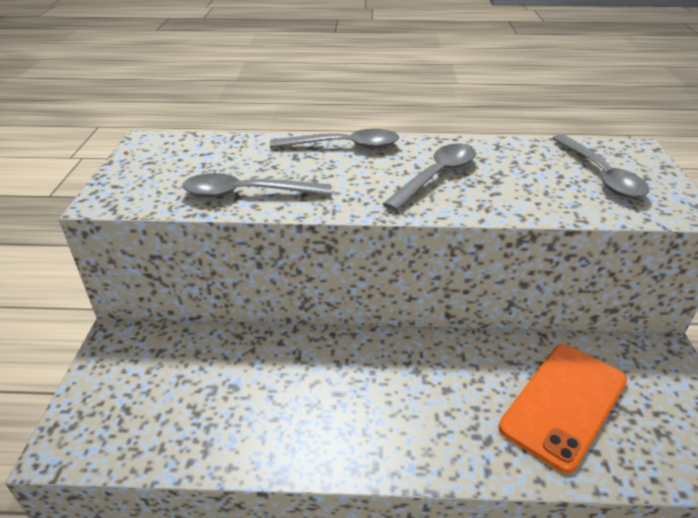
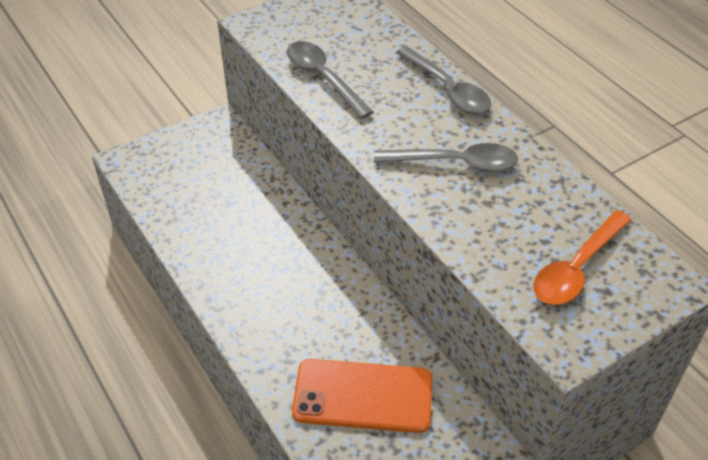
camera: 55 degrees right, 10 degrees up
grey spoon [552,134,649,198] -> orange spoon [533,210,632,305]

